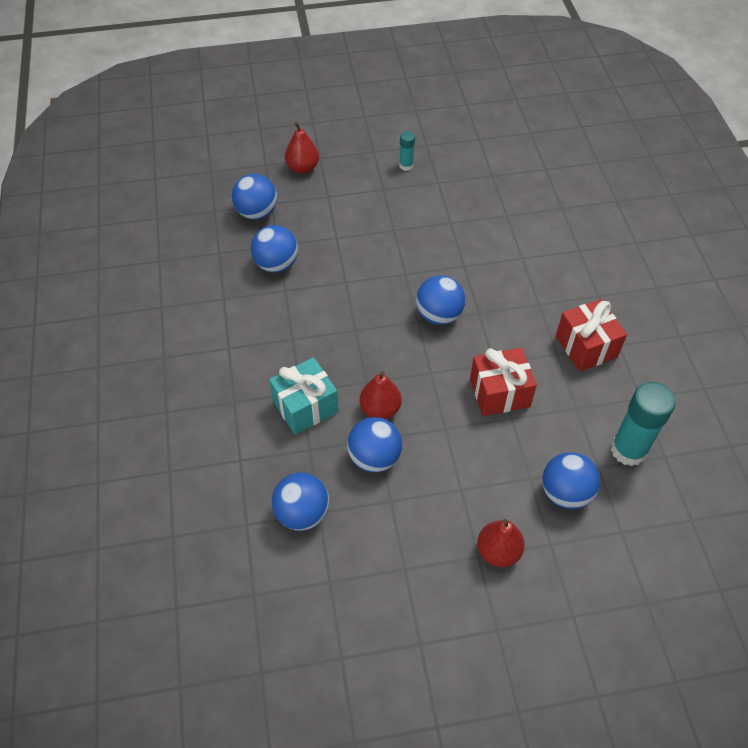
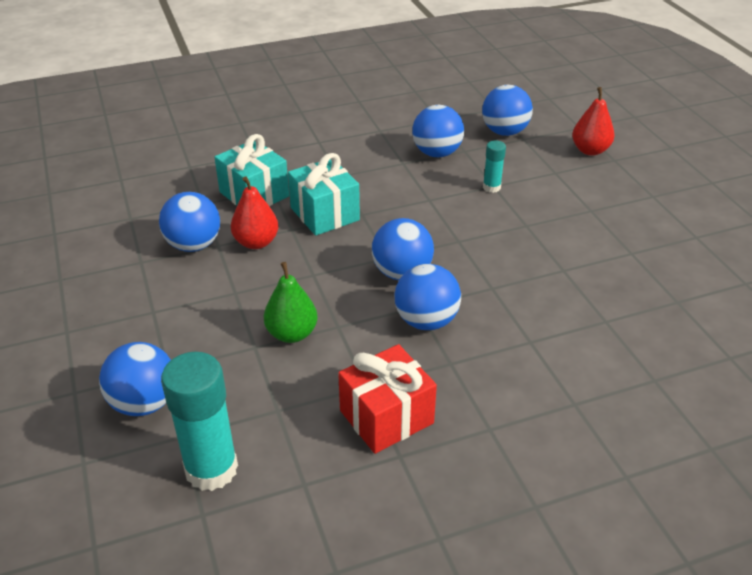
camera: 80 degrees right, 15 degrees down
blue ball [272,473,329,531] -> blue ball moved to [395,264,461,330]
turquoise glue stick [399,131,415,171] -> turquoise glue stick moved to [483,140,506,193]
red gift [470,348,537,416] -> green pear [264,262,318,343]
red pear [477,519,525,567] -> none
none -> turquoise gift [288,153,360,236]

